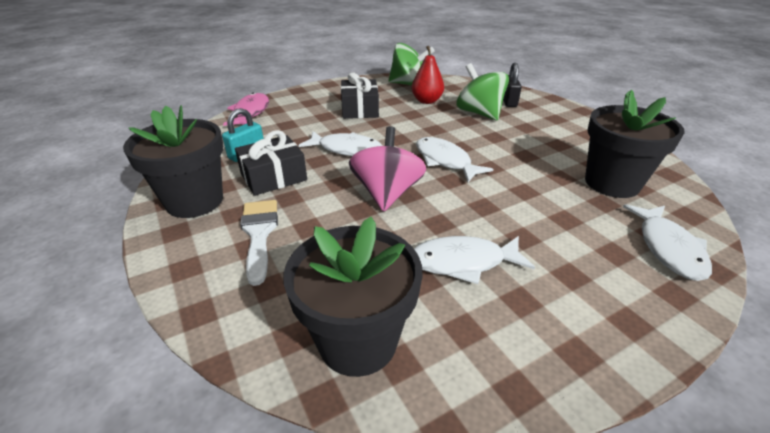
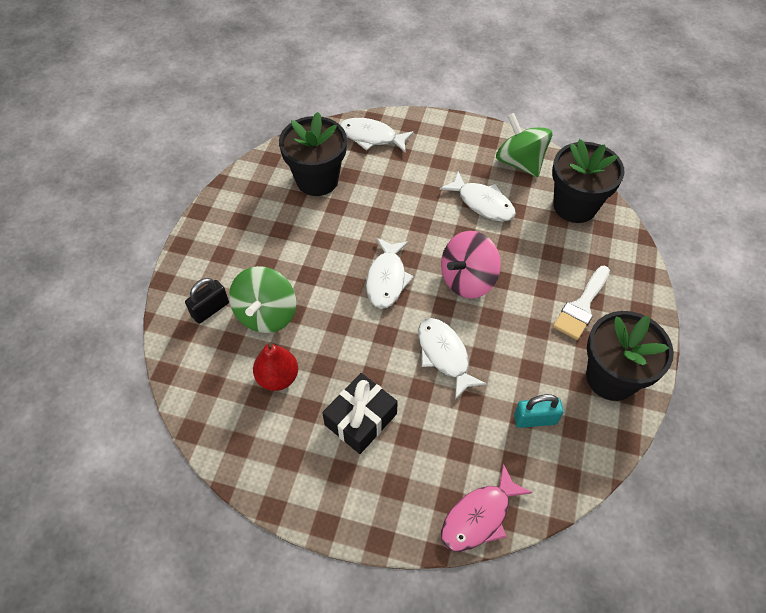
camera: 135 degrees left, 20 degrees up
black gift [235,130,307,196] -> none
green spinning top [388,43,435,86] -> green spinning top moved to [496,113,552,177]
white fish [623,204,712,281] -> white fish turned 120 degrees counterclockwise [340,118,414,152]

